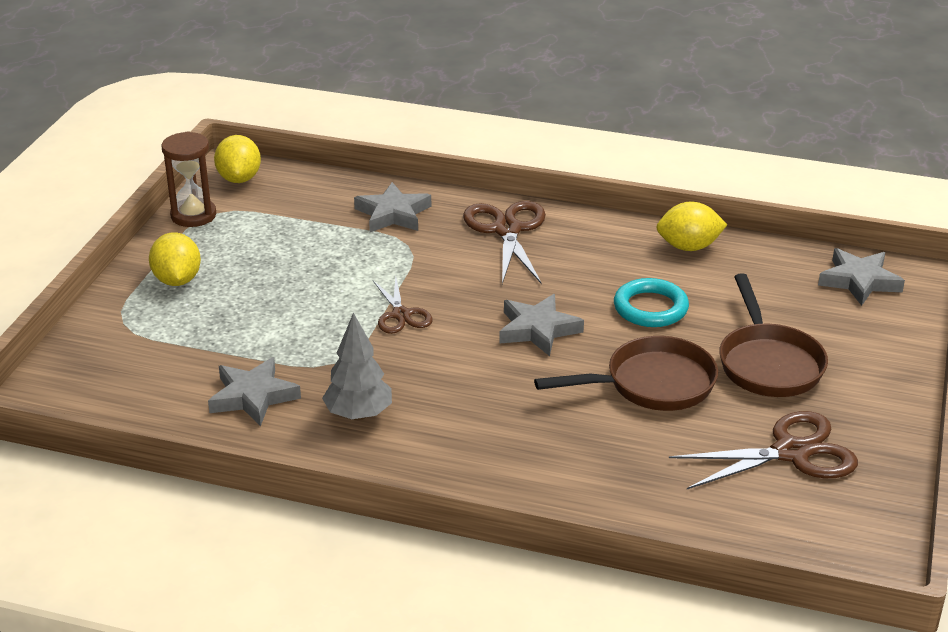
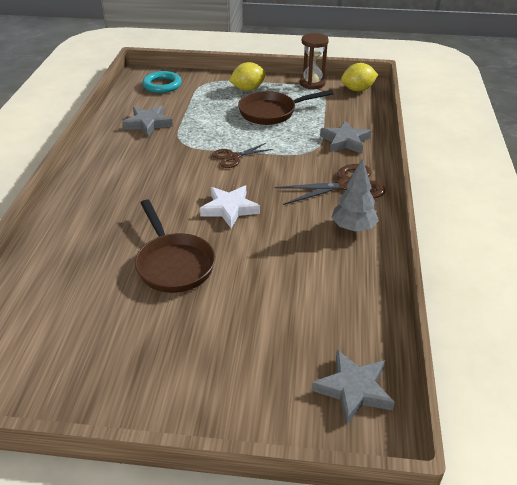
camera: 80 degrees right, 5 degrees up
grey tree [322,313,392,420] -> grey tree moved to [331,158,379,232]
grey star [499,294,584,356] -> white star [200,186,260,228]
turquoise ring [614,278,689,327] -> turquoise ring moved to [142,71,182,93]
yellow lemon [656,202,727,251] -> none
brown scissors [669,411,858,489] -> none
brown pan [719,273,828,397] -> brown pan moved to [238,90,334,125]

